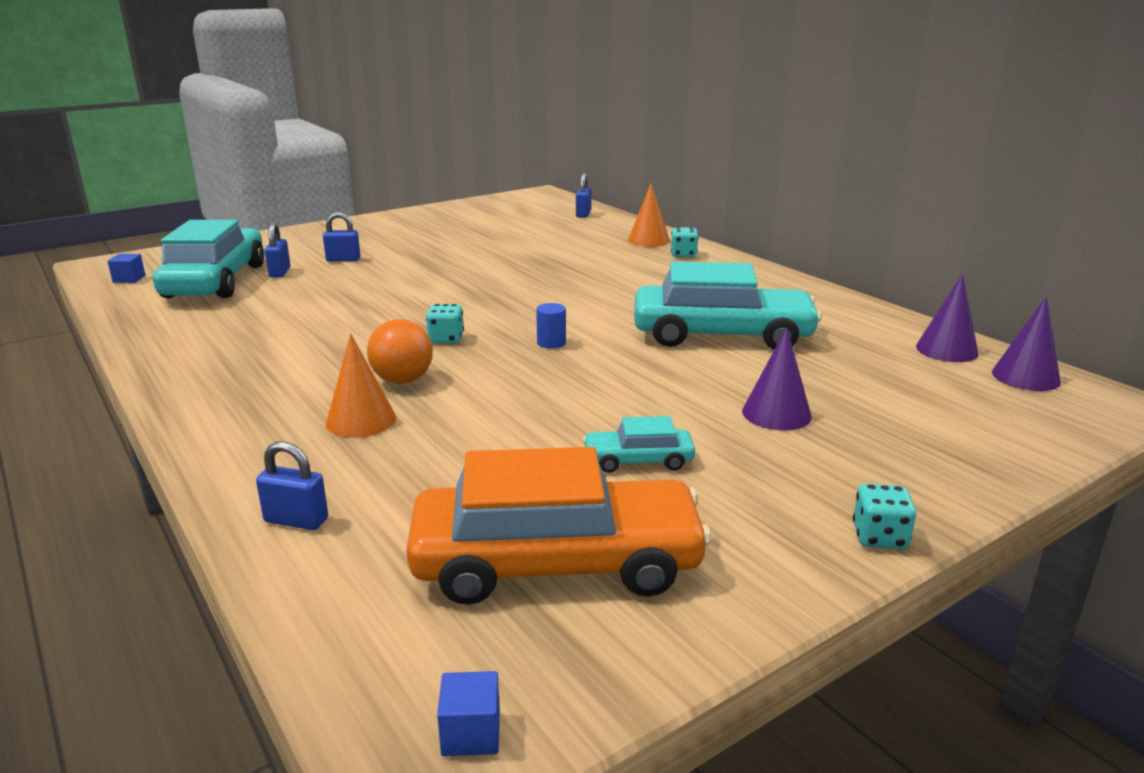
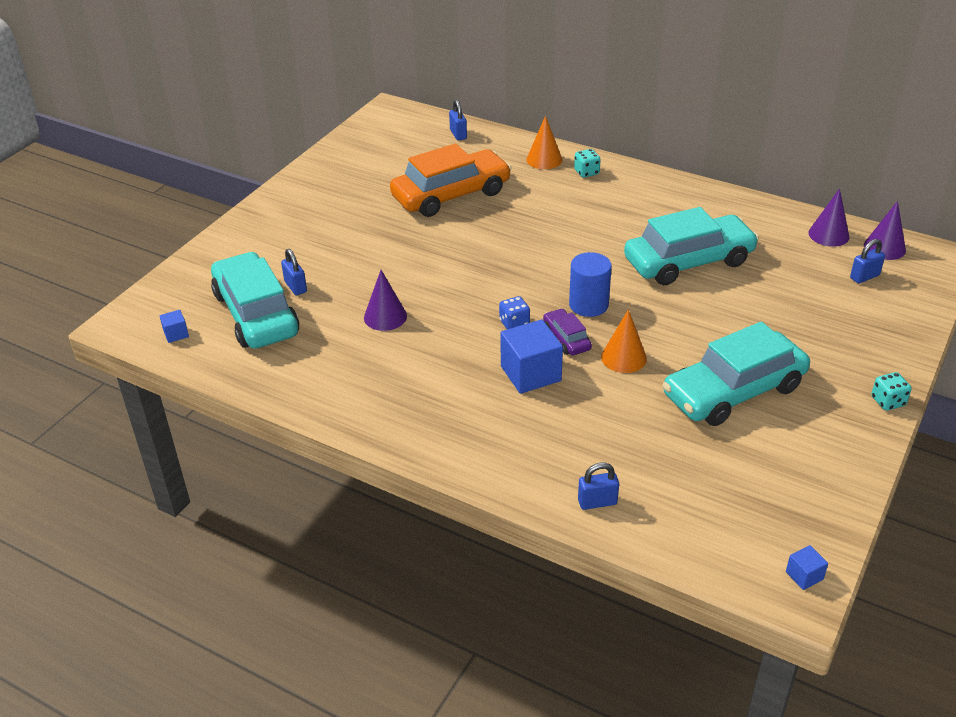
camera: 25 degrees left, 15 degrees up
blue padlock [323,212,360,262] -> blue padlock moved to [850,239,885,284]
orange cone [326,333,396,438] -> orange cone moved to [601,309,647,373]
orange ball [367,319,433,384] -> blue cube [500,319,563,394]
orange car [406,447,712,605] -> orange car moved to [390,143,511,217]
turquoise dice [426,304,464,343] -> blue dice [499,296,530,329]
blue cylinder [536,303,566,349] -> blue cylinder [569,252,612,317], size x1.82
turquoise car [583,416,695,473] -> turquoise car [663,322,810,426], size x2.19
purple cone [742,328,812,430] -> purple cone moved to [364,270,407,331]
none -> purple car [543,308,592,355]

